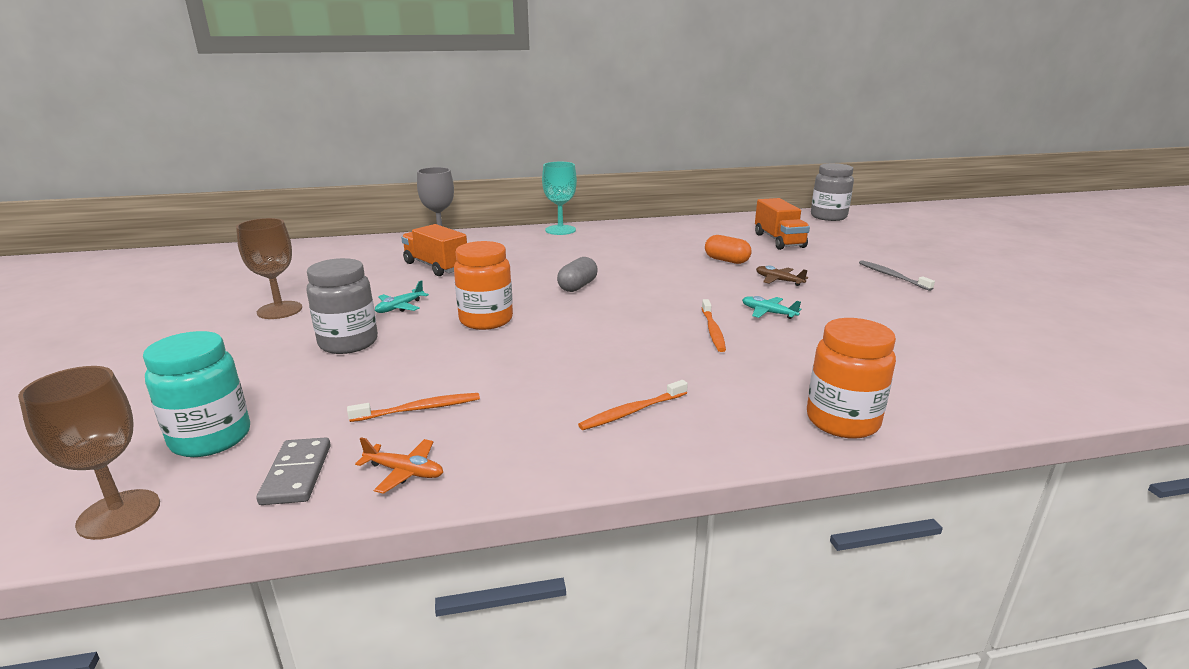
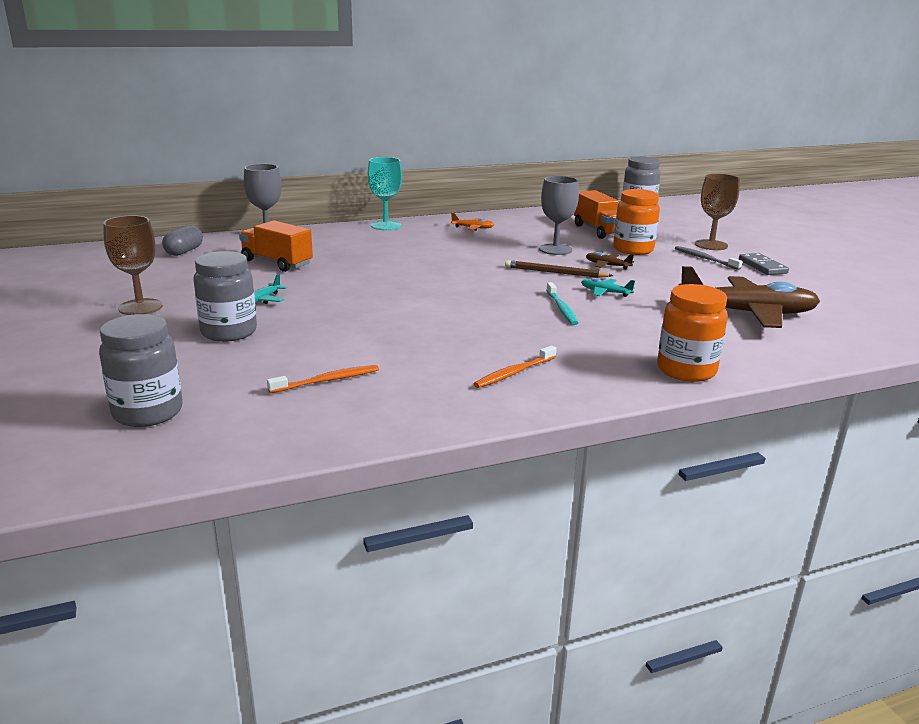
camera: 10 degrees left, 0 degrees up
brown goblet [18,366,160,540] -> brown goblet moved to [695,174,740,250]
turquoise jar [143,331,250,457] -> grey jar [99,314,183,427]
grey domino [256,438,331,505] -> grey domino moved to [739,253,789,275]
orange plane [355,437,443,494] -> orange plane moved to [451,213,494,231]
orange jar [454,241,513,330] -> orange jar moved to [613,189,660,255]
grey capsule [557,257,598,292] -> grey capsule moved to [162,225,203,256]
orange toothbrush [702,299,726,352] -> turquoise toothbrush [546,282,578,325]
orange capsule [705,235,751,264] -> grey goblet [539,176,579,255]
none -> brown pencil [505,260,613,278]
none -> brown plane [679,266,820,328]

